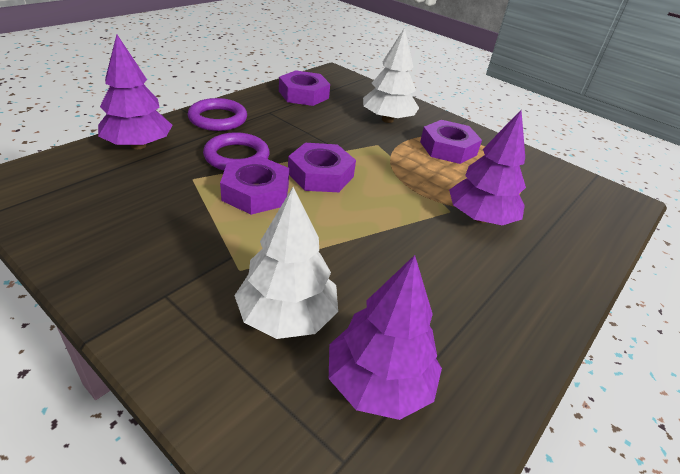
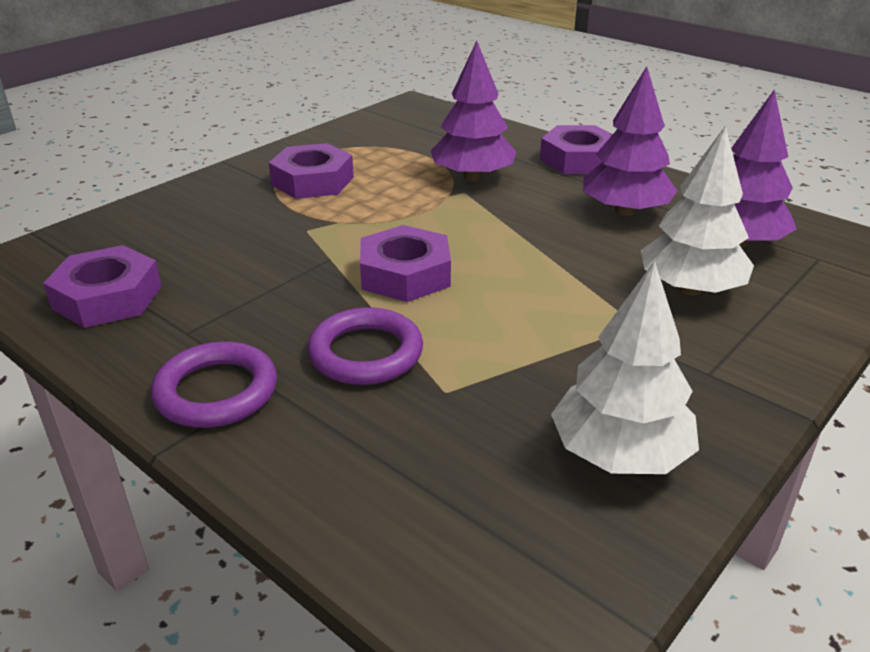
camera: 85 degrees left, 5 degrees down
purple tree [98,34,173,149] -> purple tree moved to [583,66,678,216]
purple nut [220,156,289,215] -> purple nut moved to [540,125,613,174]
white tree [363,28,419,123] -> white tree moved to [551,261,699,474]

